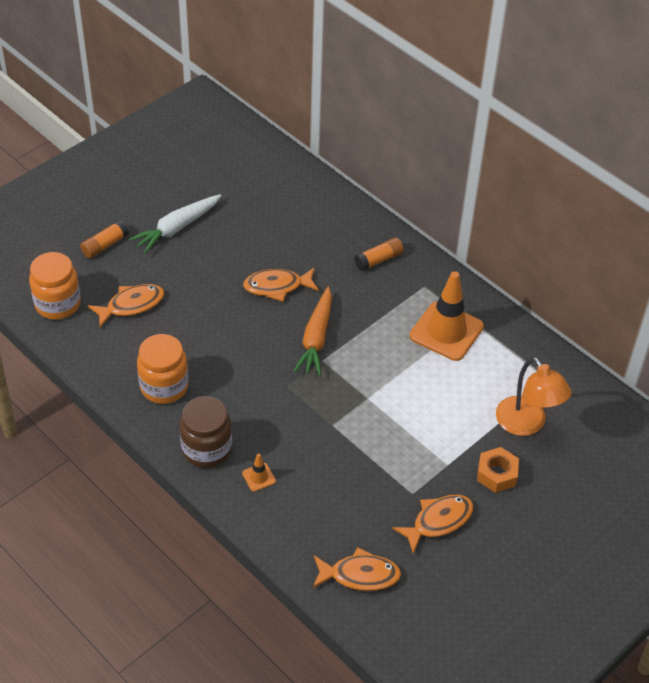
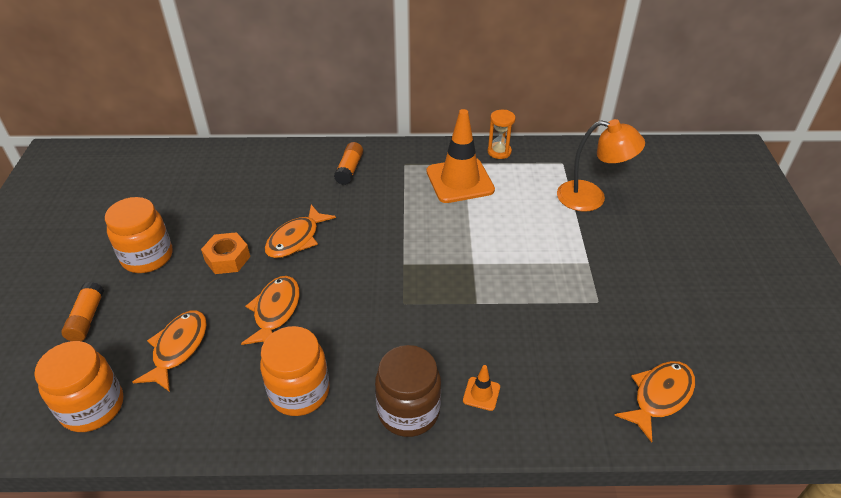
camera: 45 degrees left, 5 degrees down
white carrot [129,194,222,254] -> orange jar [105,197,172,273]
orange carrot [293,287,332,376] -> none
orange fish [392,495,474,554] -> orange fish moved to [241,276,300,345]
orange nut [477,447,519,493] -> orange nut moved to [201,232,250,274]
none -> orange hourglass [488,110,516,159]

